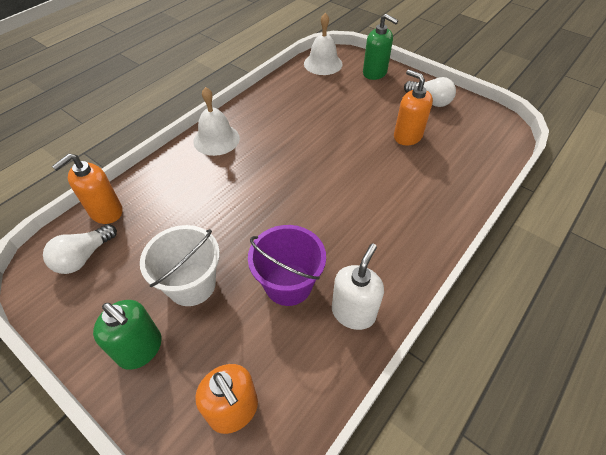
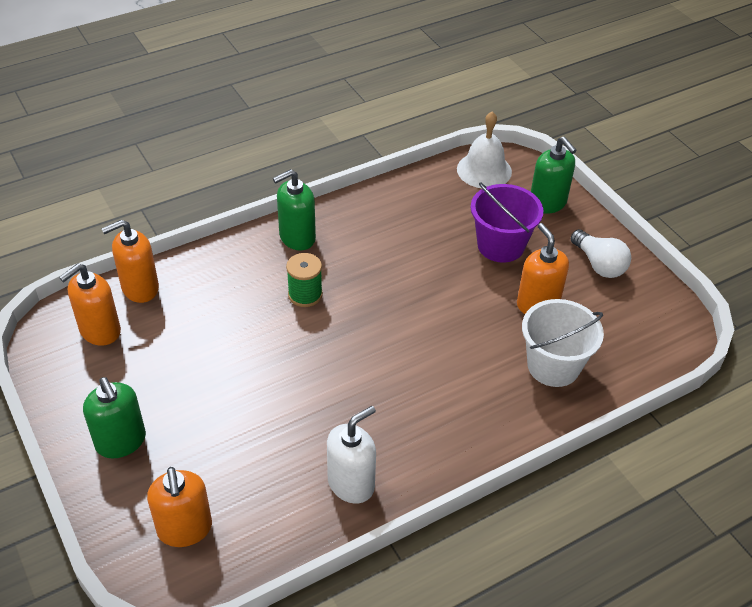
camera: 20 degrees right, 5 degrees down
white light bulb [43,224,117,274] -> orange soap dispenser [59,263,121,346]
white bucket [140,225,220,306] -> white bucket moved to [522,299,604,387]
white bell [193,87,240,156] -> green soap dispenser [273,169,316,251]
purple bucket [248,225,326,306] -> purple bucket moved to [471,182,543,263]
none -> green spool [286,253,323,307]

